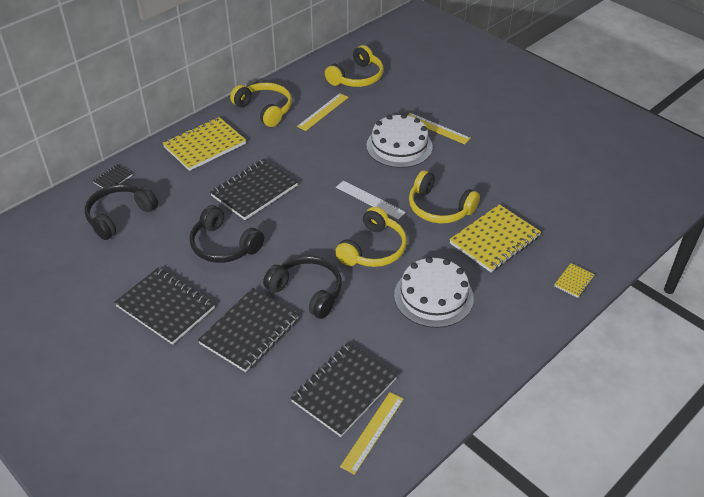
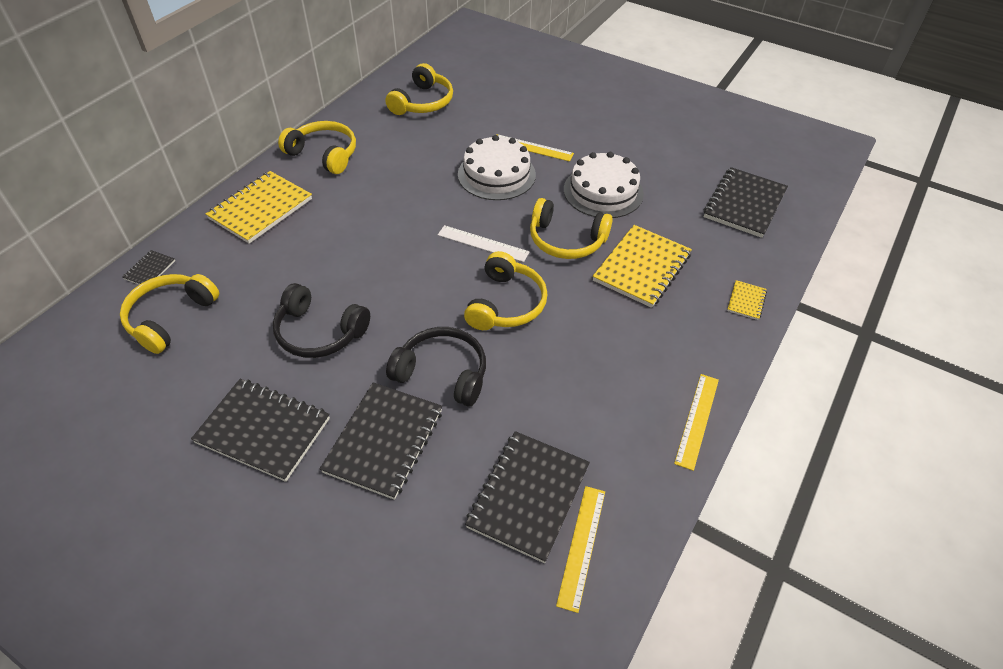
camera: 15 degrees left, 5 degrees up
black headphones [85,184,158,240] -> yellow headphones [120,274,219,354]
black notebook [210,159,298,220] -> black notebook moved to [704,167,788,238]
yellow ruler [297,93,349,131] -> yellow ruler moved to [674,374,719,471]
white cake [394,257,474,328] -> white cake moved to [564,152,644,218]

